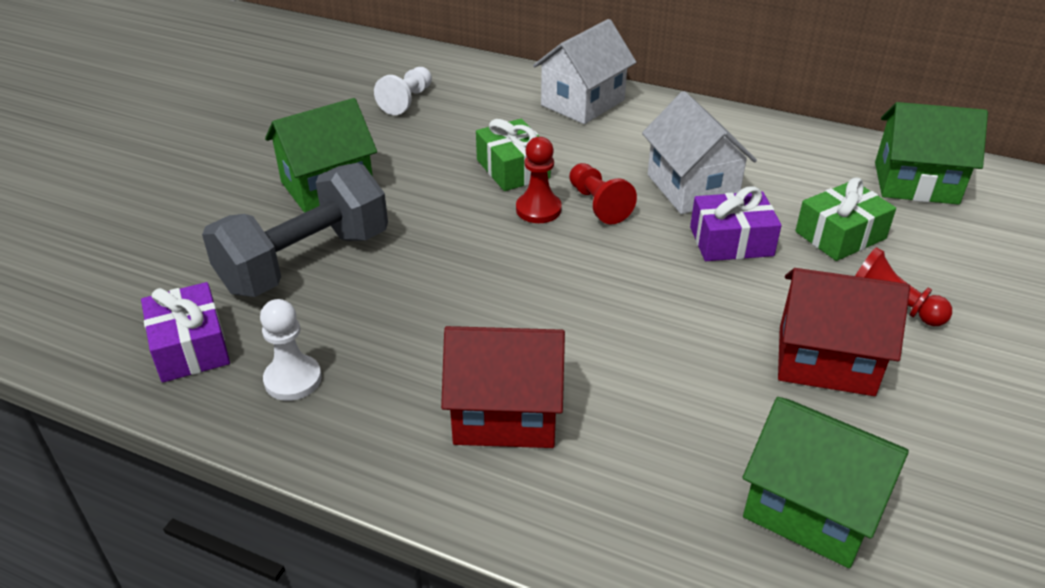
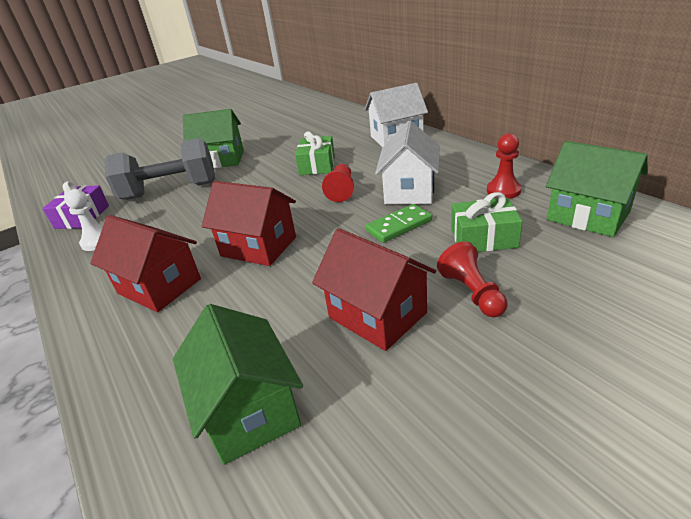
camera: 35 degrees right, 5 degrees down
white pawn [374,67,432,115] -> none
red pawn [516,137,562,223] -> red pawn moved to [487,133,522,199]
purple gift [690,186,782,261] -> green domino [365,204,432,243]
none -> red house [202,181,296,266]

